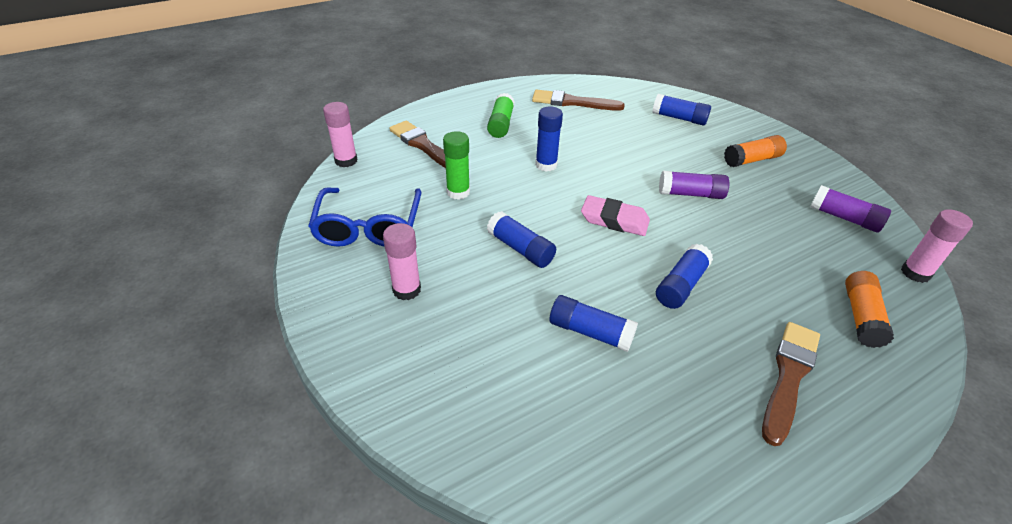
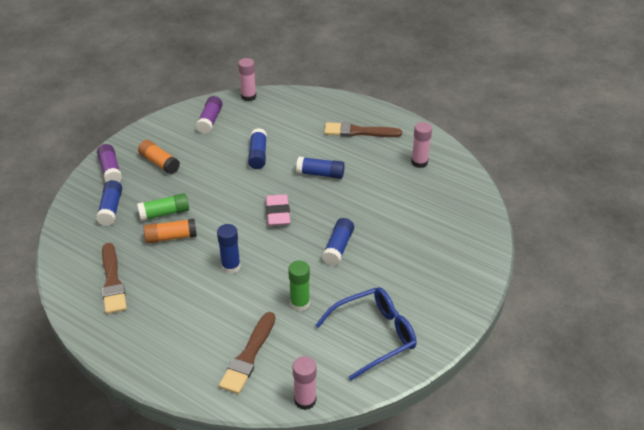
camera: 115 degrees left, 0 degrees up
pink glue stick [383,223,421,300] -> pink glue stick moved to [411,122,432,168]
green glue stick [487,93,515,138] -> green glue stick moved to [137,193,189,221]
blue glue stick [549,295,638,352] -> blue glue stick moved to [248,128,267,169]
purple glue stick [659,171,729,199] -> purple glue stick moved to [97,144,122,182]
orange glue stick [845,271,894,348] -> orange glue stick moved to [144,219,197,243]

